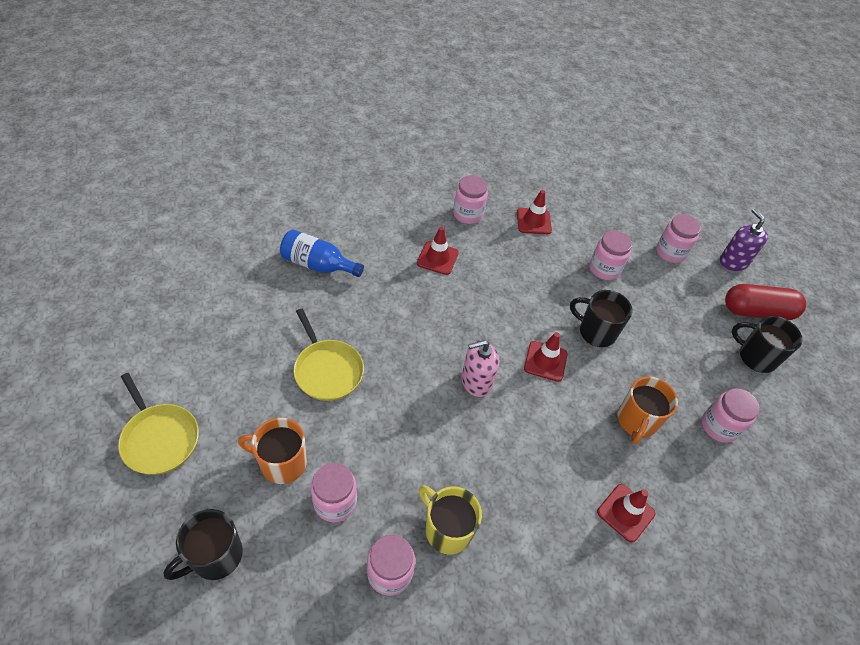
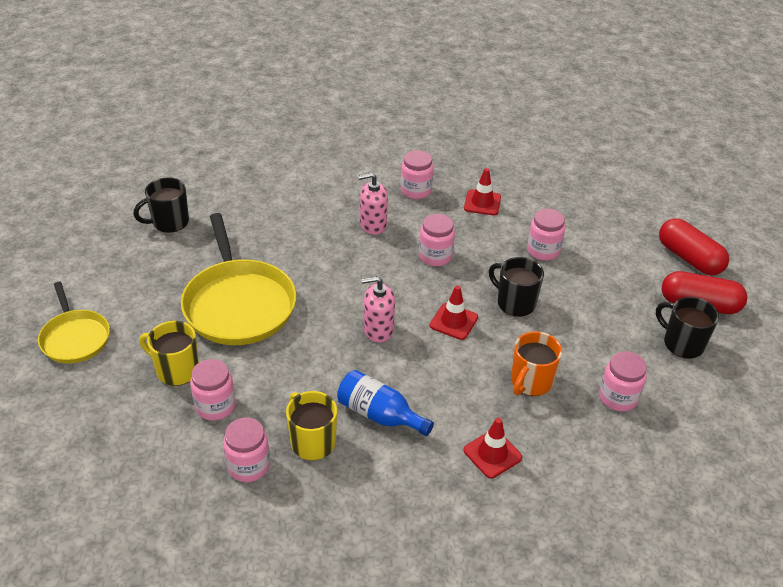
camera: 15 degrees right, 10 degrees down
black mug [164,509,243,580] -> black mug moved to [133,177,189,233]
orange mug [238,418,307,484] -> yellow mug [139,321,199,386]
blue bottle [280,229,364,277] -> blue bottle moved to [337,370,434,436]
yellow pan [294,309,364,401] -> yellow pan [181,213,296,345], size x1.71
red traffic cone [417,227,459,275] -> pink soap dispenser [358,173,388,235]
pink jar [656,214,701,263] -> pink jar moved to [419,214,455,266]
purple soap dispenser [720,209,768,271] -> red capsule [659,218,729,275]

